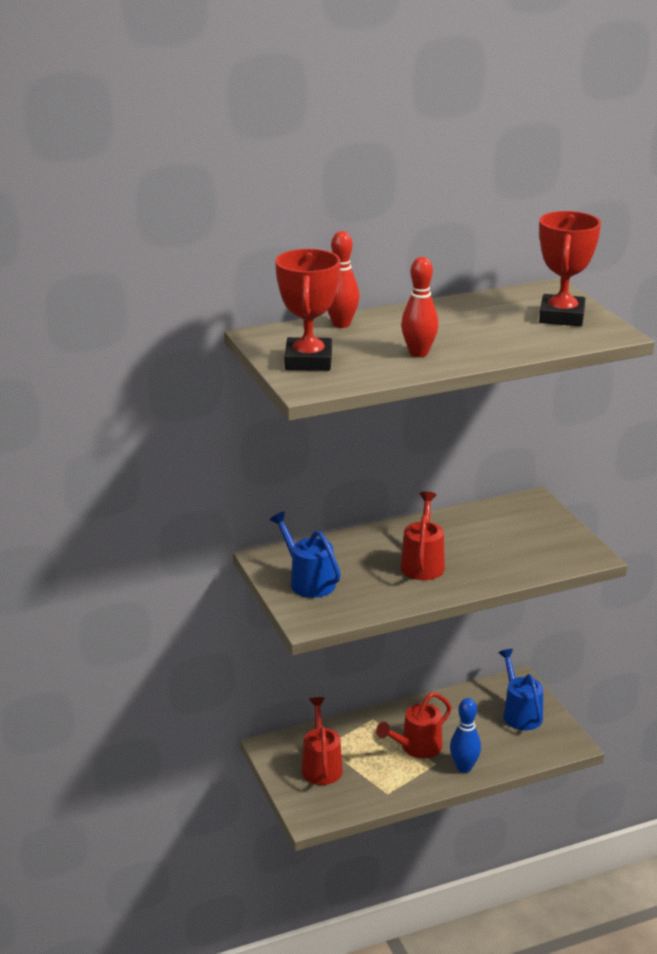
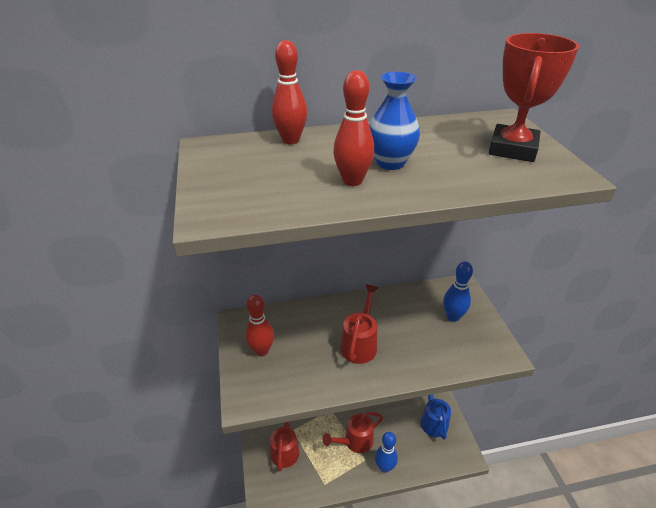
camera: 10 degrees right, 10 degrees up
blue watering can [269,511,341,598] -> red bowling pin [245,294,274,357]
red trophy [275,249,341,371] -> none
none -> blue vase [369,72,420,170]
none -> blue bowling pin [443,262,473,322]

